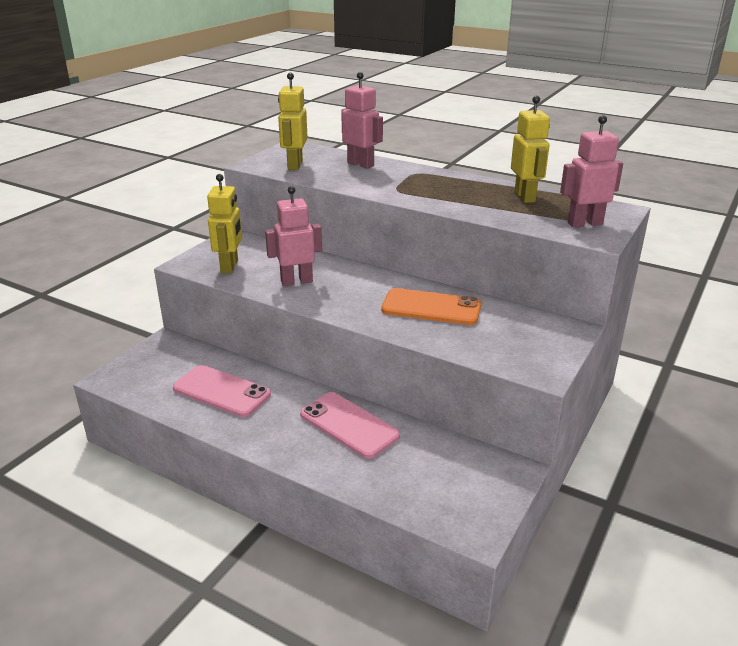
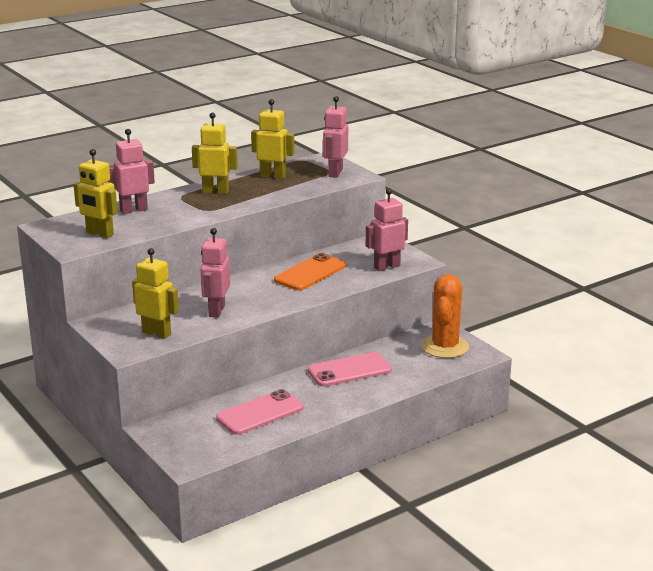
camera: 65 degrees left, 5 degrees down
none -> yellow robot [192,112,238,194]
none -> pink robot [366,189,408,271]
none -> orange cactus [421,274,469,358]

